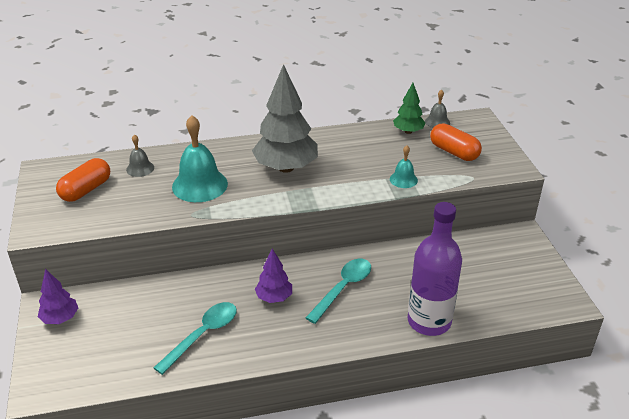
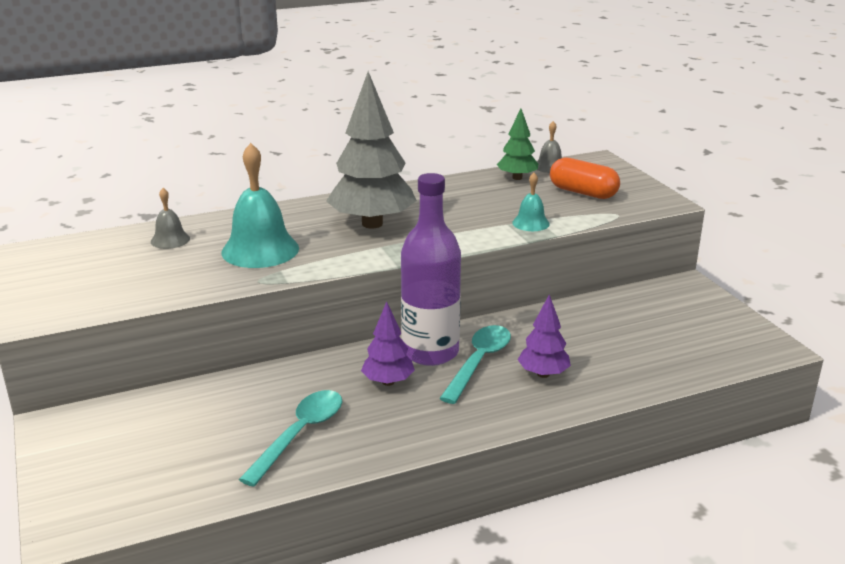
camera: 10 degrees left, 10 degrees down
purple tree [38,269,78,324] -> purple tree moved to [518,295,571,378]
orange capsule [56,158,110,202] -> none
purple bottle [407,202,462,336] -> purple bottle moved to [401,173,461,366]

